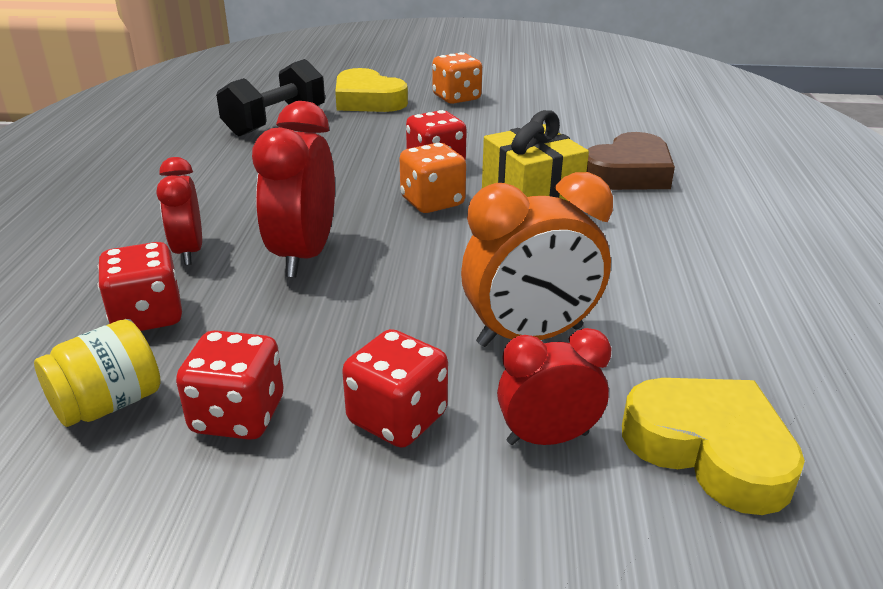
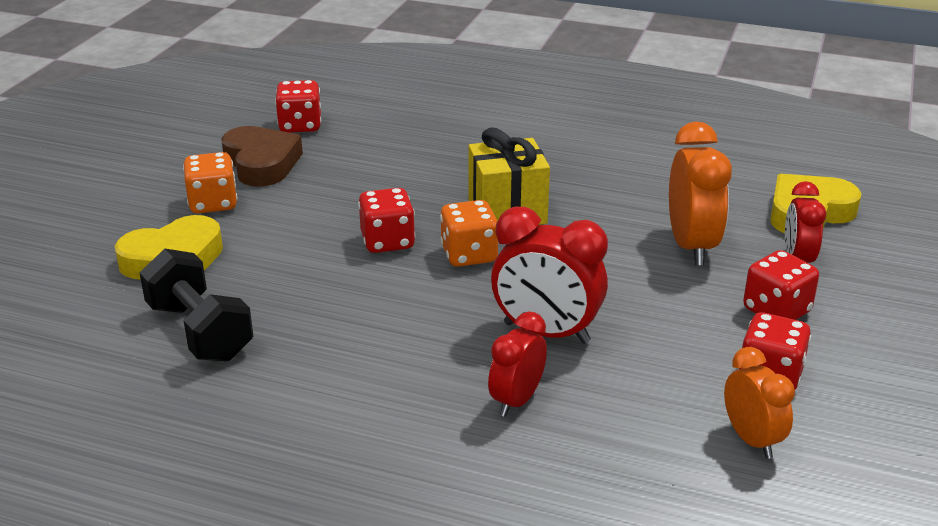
camera: 75 degrees left, 0 degrees up
yellow jar [34,319,161,427] -> orange clock [724,347,795,459]
red dice [98,242,182,331] -> red dice moved to [275,80,321,133]
red clock [157,157,202,265] -> red clock turned 120 degrees clockwise [488,311,547,417]
brown heart [587,132,675,190] -> brown heart moved to [221,126,303,187]

